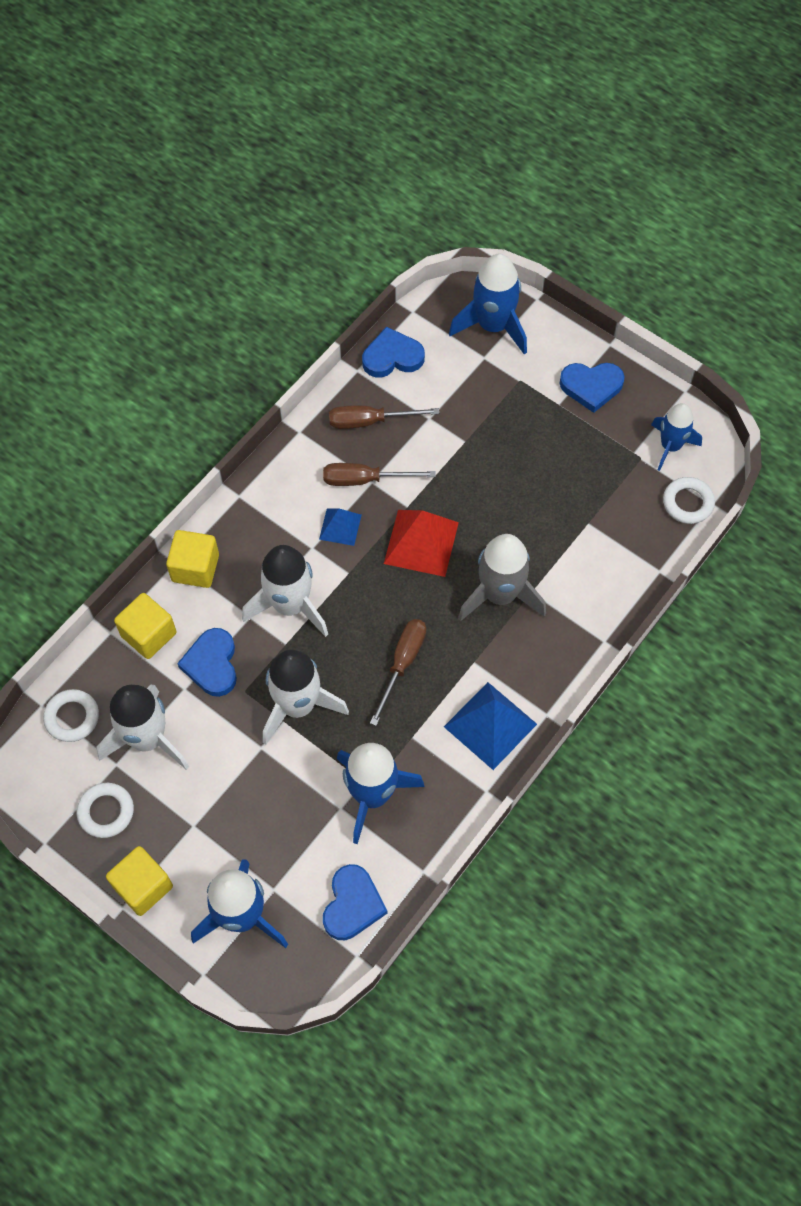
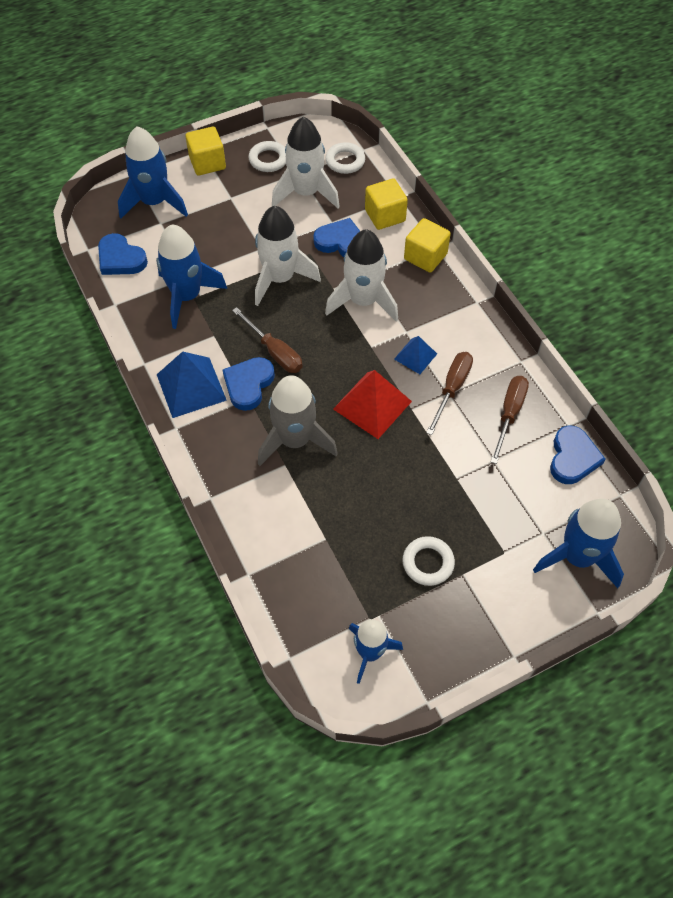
camera: 115 degrees right, 5 degrees down
blue heart [560,363,625,413] -> blue heart moved to [223,357,275,411]
white ring [663,477,715,524] -> white ring moved to [403,536,455,586]

